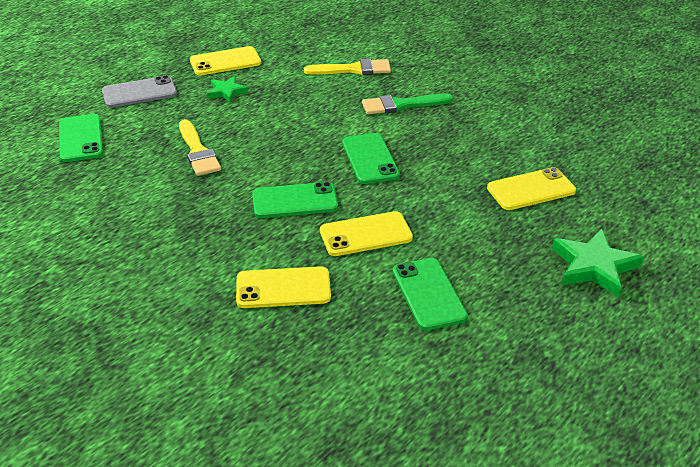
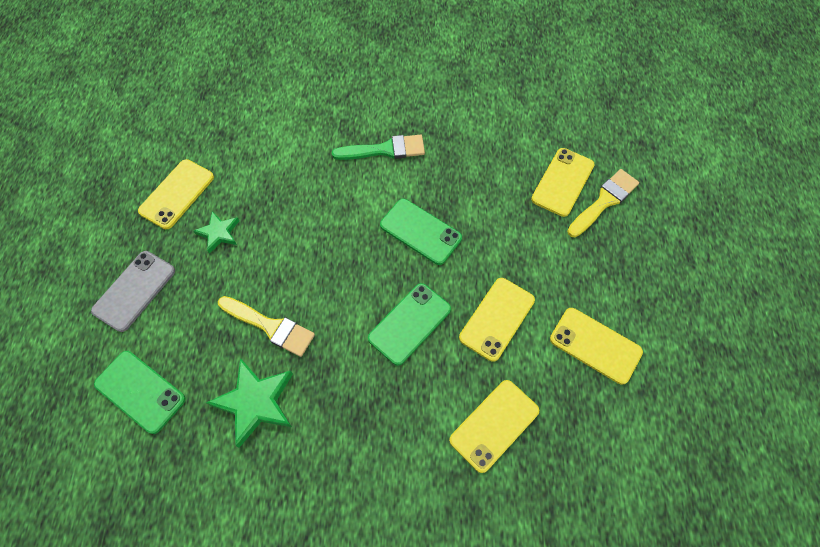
camera: 40 degrees left, 25 degrees up
yellow brush [304,59,391,75] -> yellow brush moved to [567,169,639,237]
green brush [362,94,453,114] -> green brush turned 135 degrees counterclockwise [332,135,425,160]
green phone [393,258,468,330] -> yellow phone [550,308,643,385]
green star [552,228,644,298] -> green star moved to [206,358,293,448]

